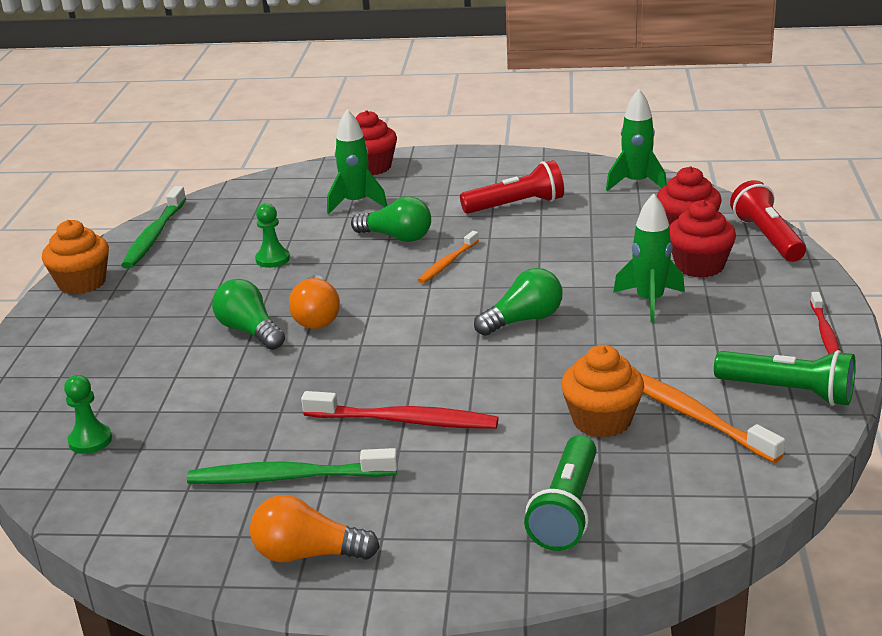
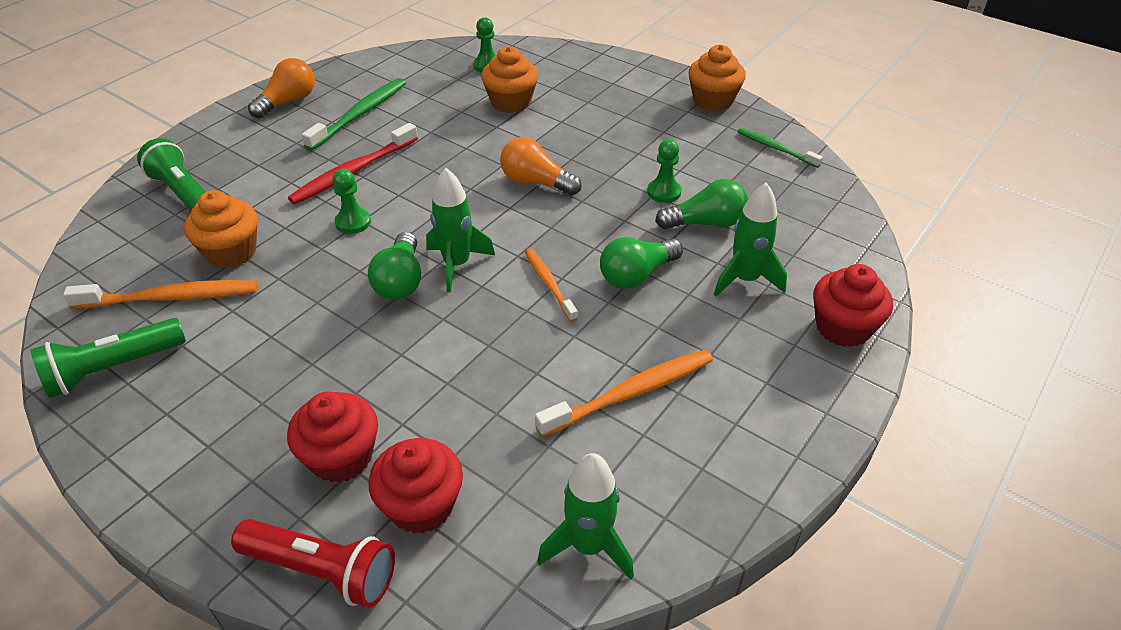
camera: 120 degrees right, 15 degrees up
green toothbrush [121,186,186,269] -> green toothbrush [738,128,823,168], size x0.62
green light bulb [212,279,285,350] -> green light bulb moved to [655,179,748,229]
red flashlight [460,160,564,214] -> orange toothbrush [535,350,713,437]
green rocket [613,193,685,322] -> green rocket moved to [426,168,495,292]
red toothbrush [810,292,840,354] -> none
none -> green pawn [333,169,371,234]
none -> orange cupcake [481,46,538,113]

